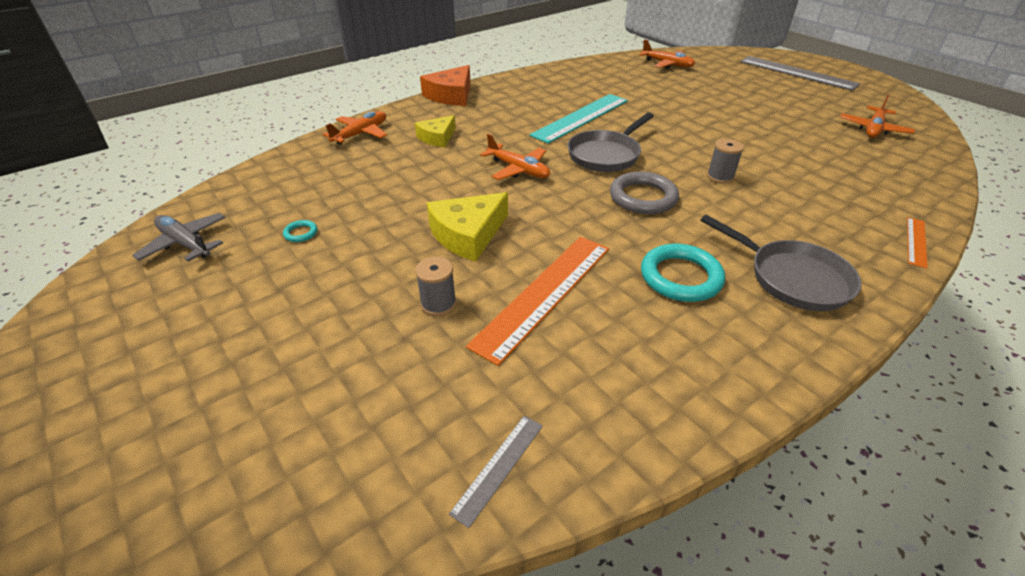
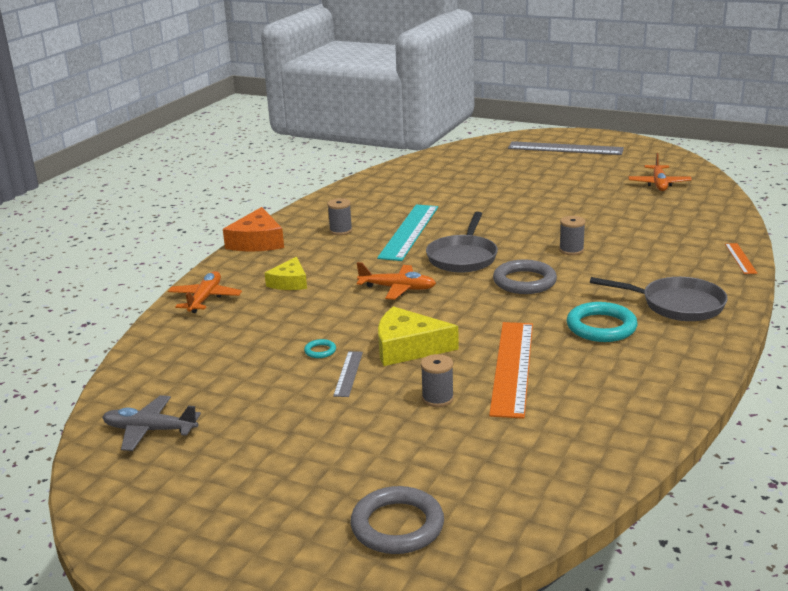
camera: 25 degrees left, 15 degrees down
turquoise ring [283,220,317,242] -> turquoise ring moved to [304,339,336,358]
yellow cheese [427,192,508,262] -> yellow cheese turned 75 degrees clockwise [378,306,459,366]
grey ruler [449,416,543,528] -> grey ruler moved to [333,351,363,397]
orange plane [639,39,695,68] -> none
none -> grey spool [327,198,352,235]
none -> grey ring [351,486,444,554]

